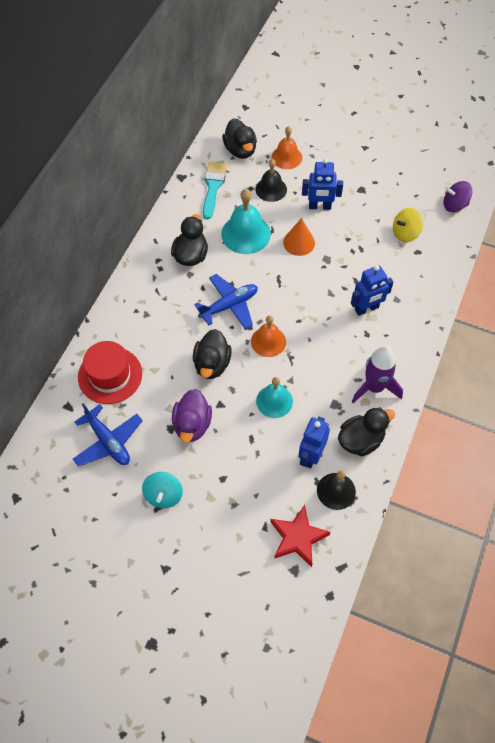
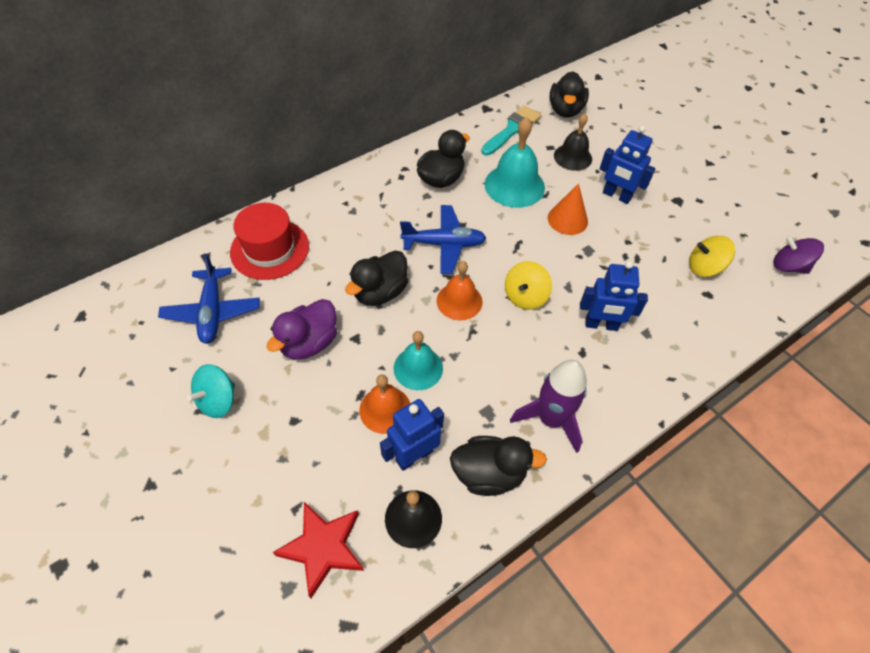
camera: 30 degrees right, 5 degrees down
orange bell [272,126,302,169] -> orange bell moved to [359,375,410,434]
none -> yellow spinning top [505,261,552,310]

